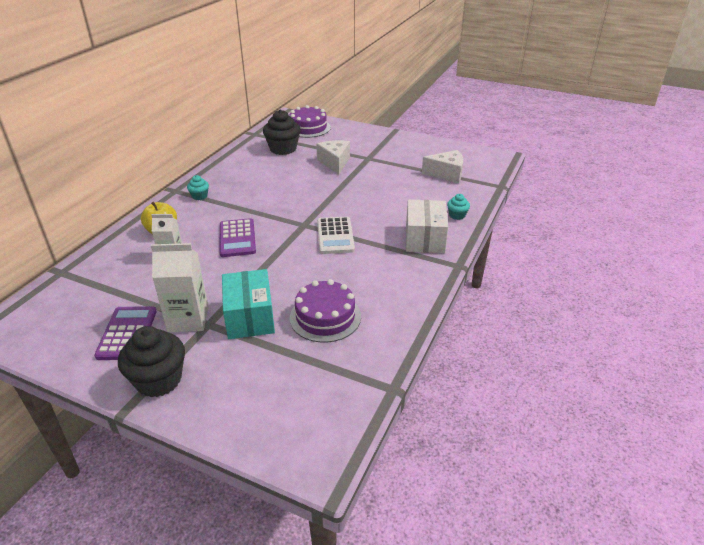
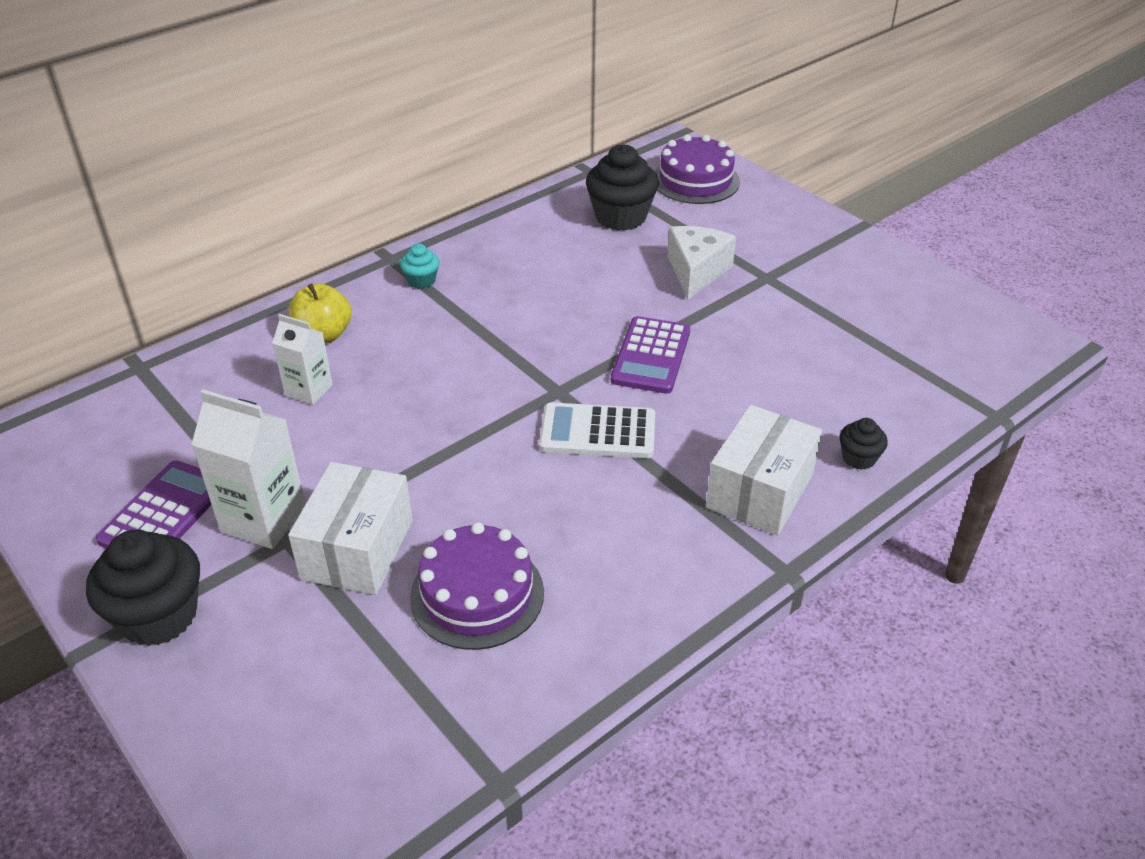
camera: 25 degrees right, 5 degrees up
purple calculator [220,218,256,257] -> purple calculator moved to [611,316,690,394]
turquoise box [222,269,275,339] -> white box [288,462,413,595]
white calculator [317,217,355,254] -> white calculator turned 75 degrees clockwise [539,402,655,458]
white cheese [422,150,463,183] -> none
turquoise cupcake [447,194,470,220] -> black cupcake [840,418,888,470]

